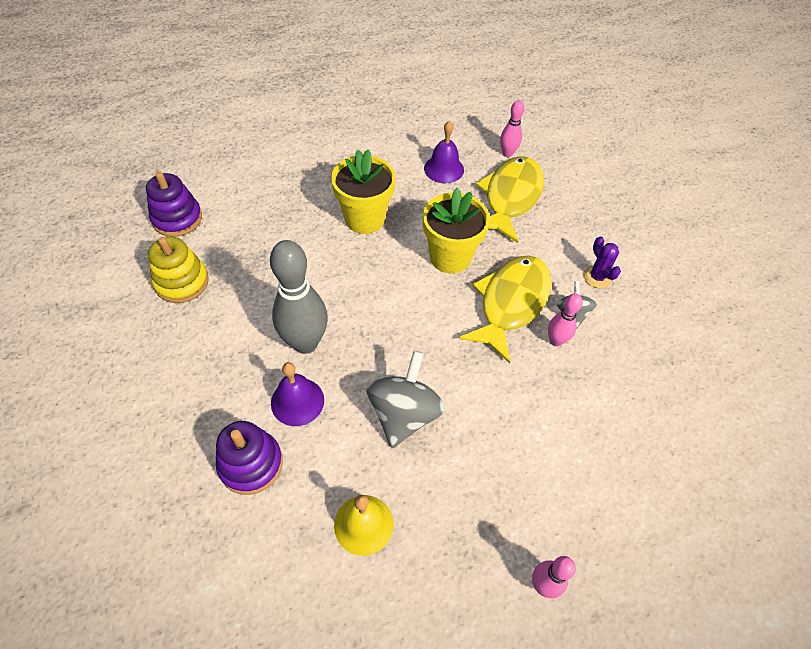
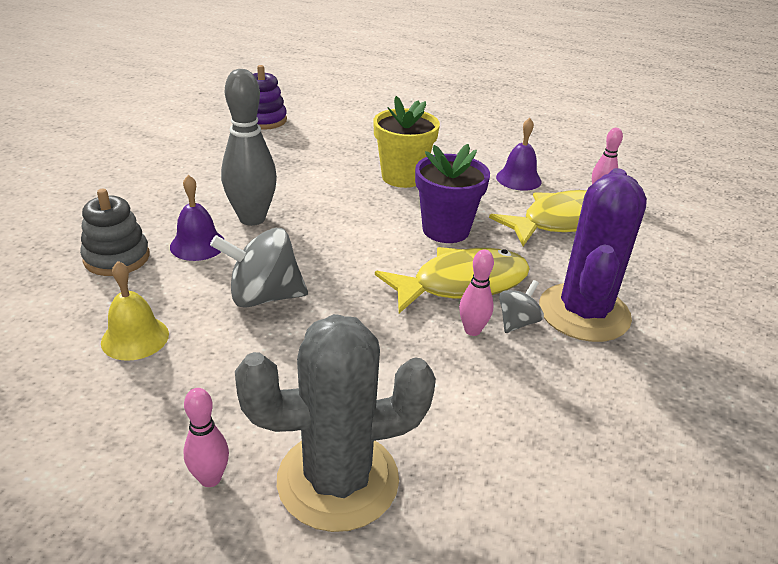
camera: 40 degrees right, 20 degrees down
yellow stacking toy [148,237,209,303] -> none
purple stacking toy [216,421,283,495] -> grey stacking toy [80,189,150,276]
grey spinning top [366,351,445,448] -> grey spinning top turned 150 degrees counterclockwise [210,228,308,308]
yellow flower pot [423,188,490,273] -> purple flower pot [415,144,490,243]
purple cactus [583,236,621,288] -> purple cactus [539,168,647,342], size x2.46
none -> grey cactus [235,314,436,532]

